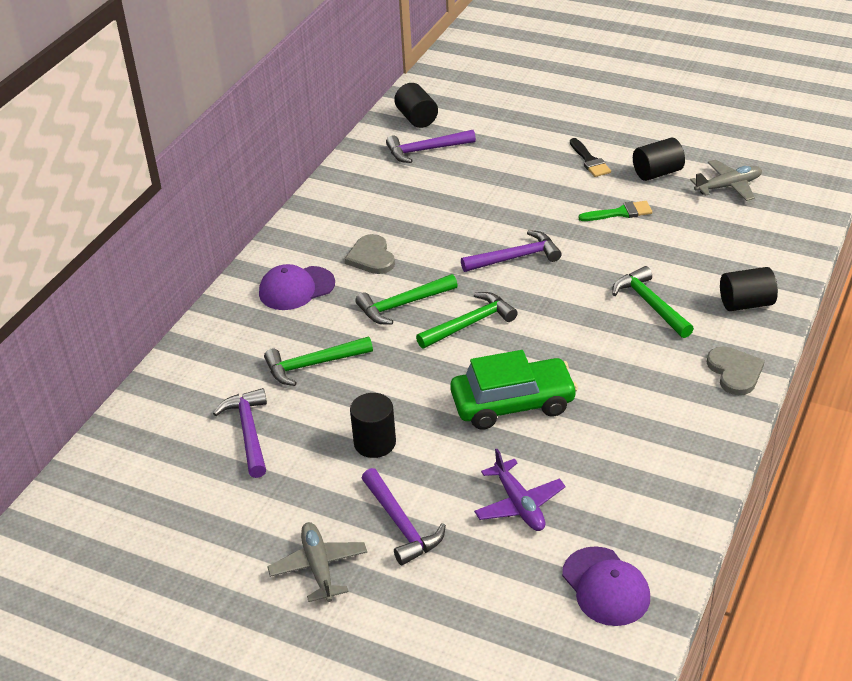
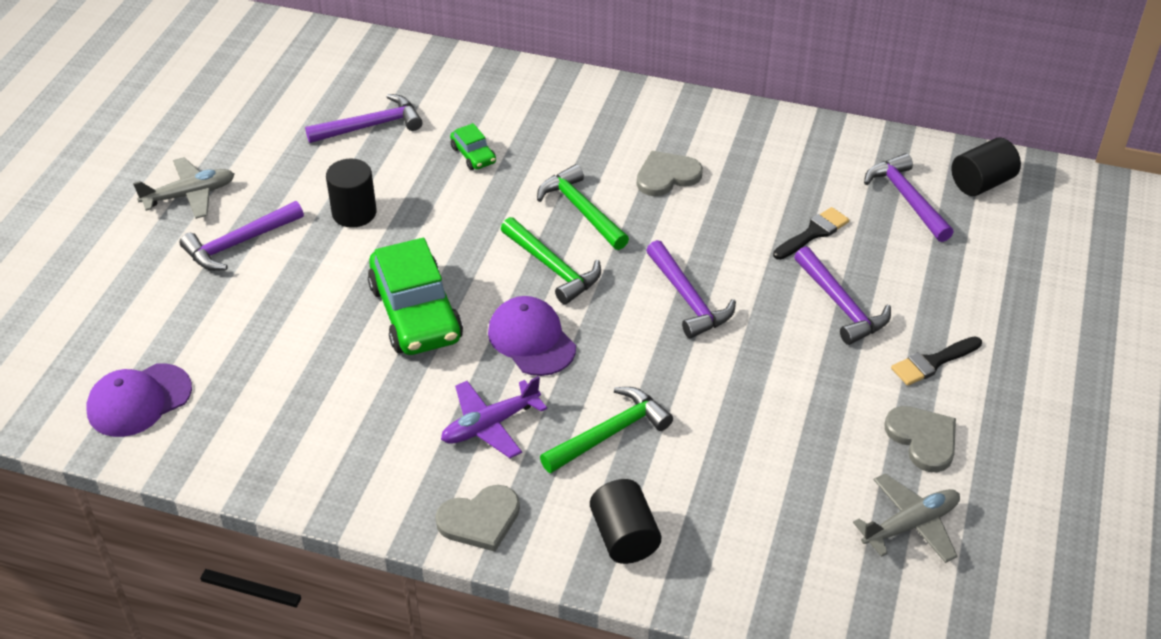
camera: 80 degrees right, 5 degrees up
purple cap [259,264,335,310] -> purple cap moved to [488,296,576,376]
green hammer [264,337,373,386] -> green car [450,123,496,170]
purple plane [474,449,565,531] -> purple plane moved to [441,376,547,458]
green brush [578,201,652,221] -> none
black cylinder [633,138,685,181] -> grey heart [885,406,956,472]
grey plane [690,159,762,201] -> grey plane turned 90 degrees counterclockwise [853,473,960,563]
none -> black brush [773,207,849,260]
none -> purple hammer [794,246,891,345]

